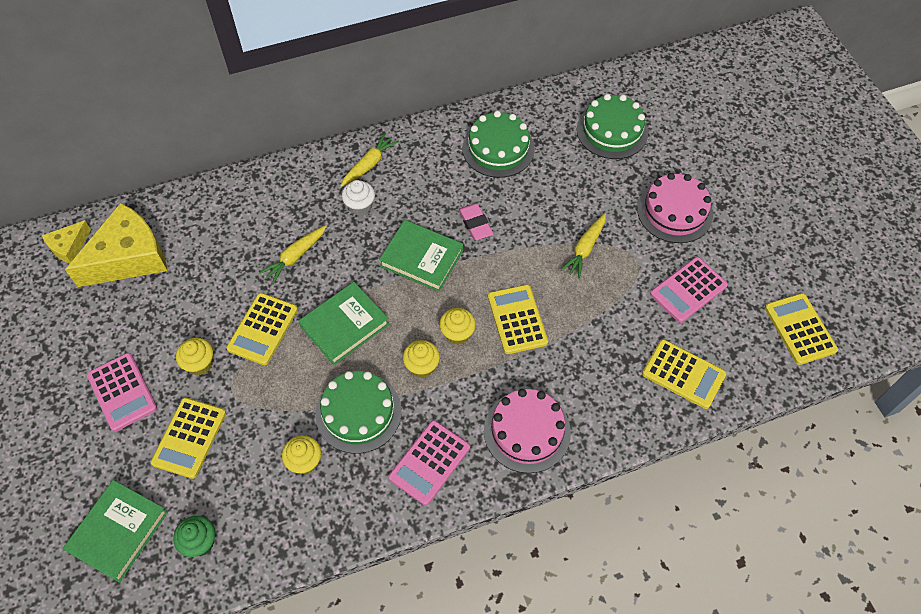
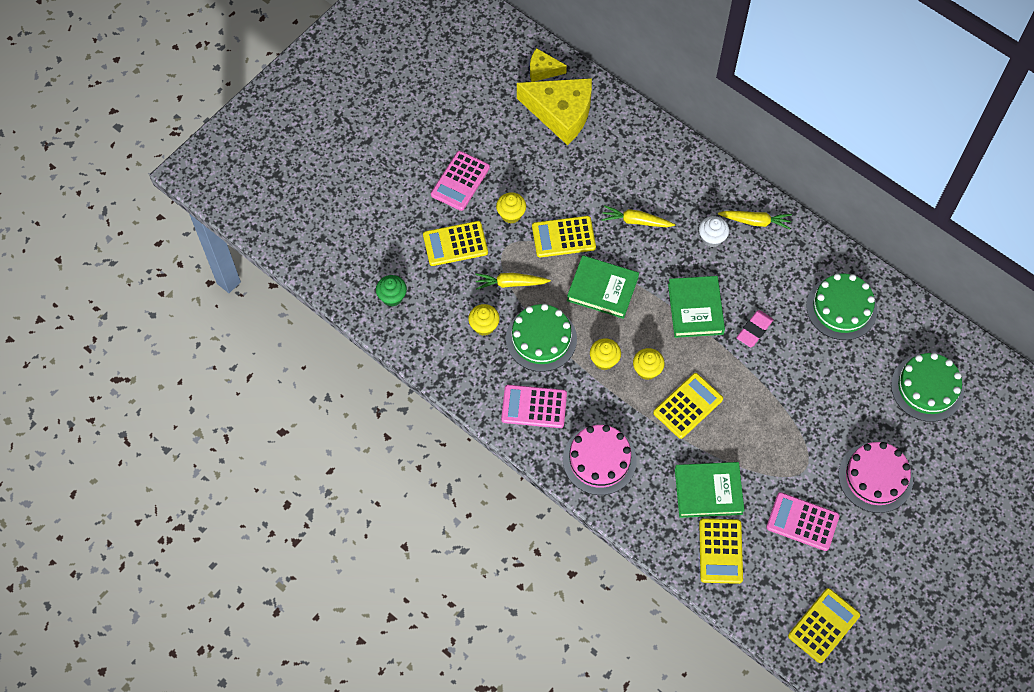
camera: 60 degrees right, 5 degrees up
green book [63,480,168,583] -> green book moved to [675,462,745,518]
yellow carrot [561,213,606,278] -> yellow carrot moved to [475,273,551,290]

